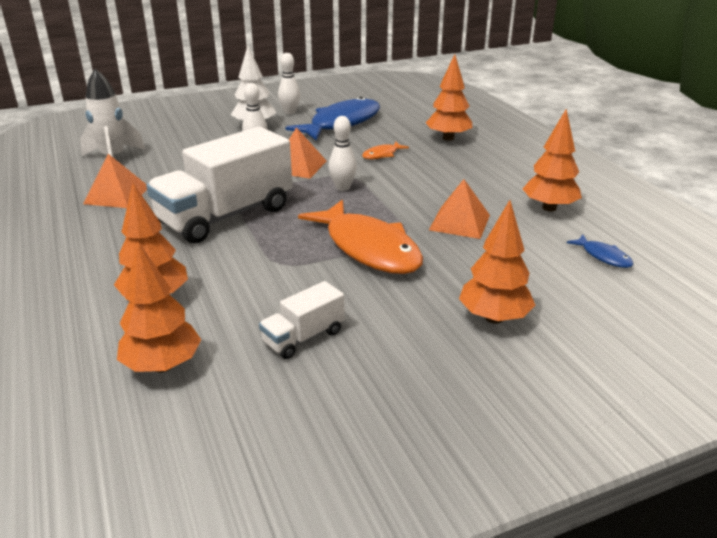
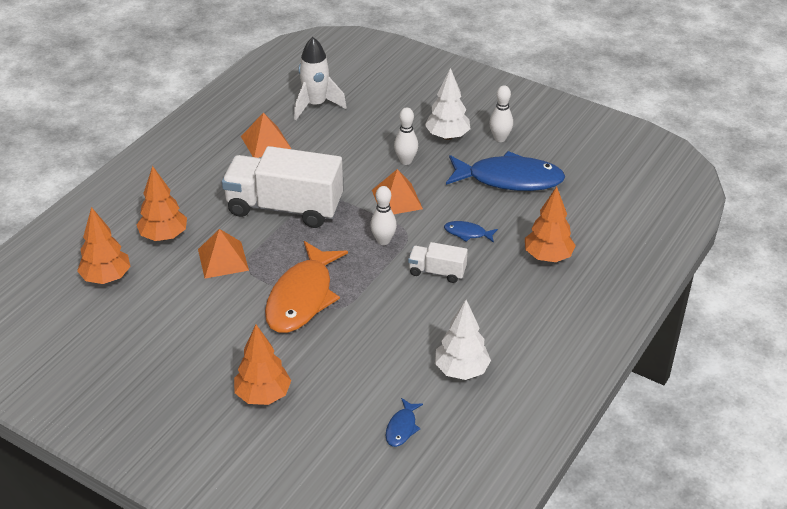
camera: 55 degrees right, 10 degrees up
white truck [259,281,345,359] -> white truck moved to [408,242,468,283]
orange fish [362,142,409,159] -> blue fish [444,221,498,243]
orange pyramid [429,179,490,239] -> orange pyramid moved to [198,229,249,278]
orange tree [523,109,582,211] -> white tree [435,300,491,380]

